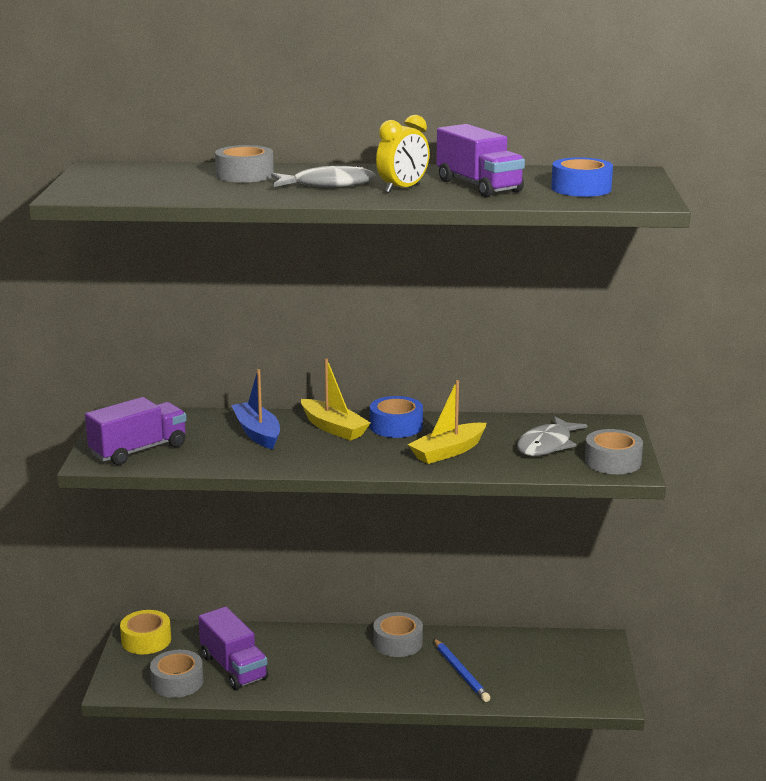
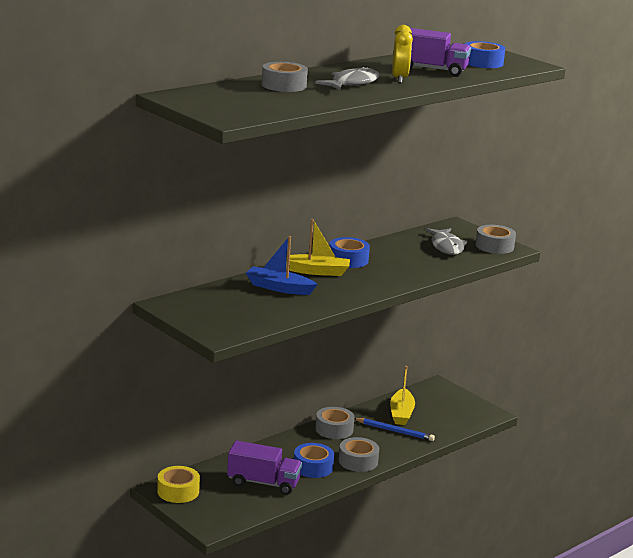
camera: 45 degrees left, 0 degrees up
purple truck [85,397,186,465] -> none
grey tape [150,650,204,698] -> grey tape moved to [339,437,379,472]
yellow boat [408,380,487,464] -> yellow boat moved to [390,366,415,425]
none -> blue tape [294,443,334,478]

